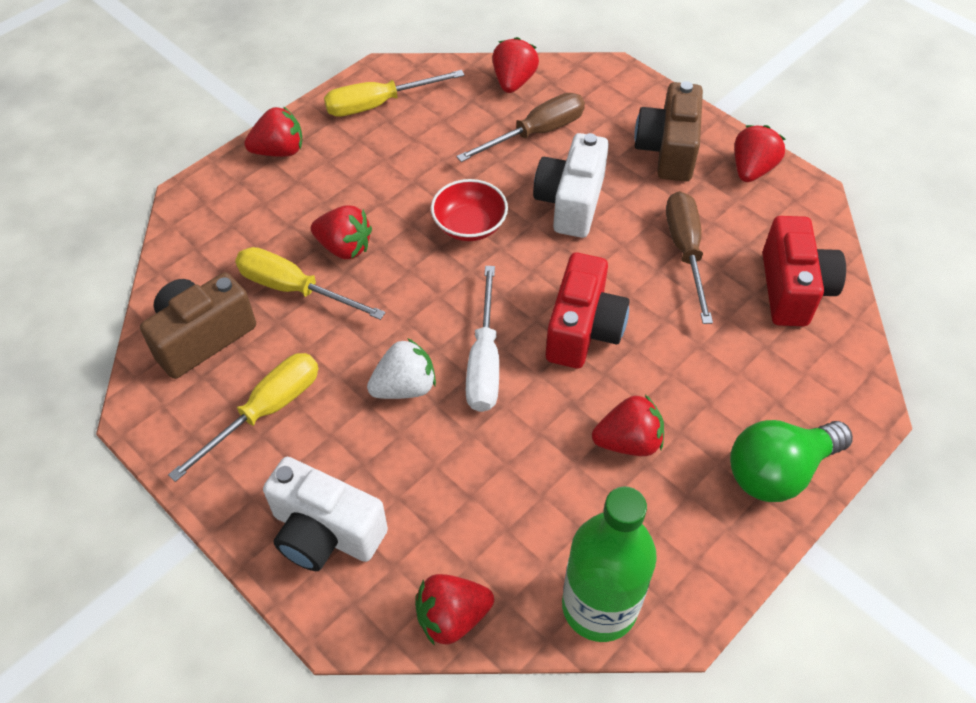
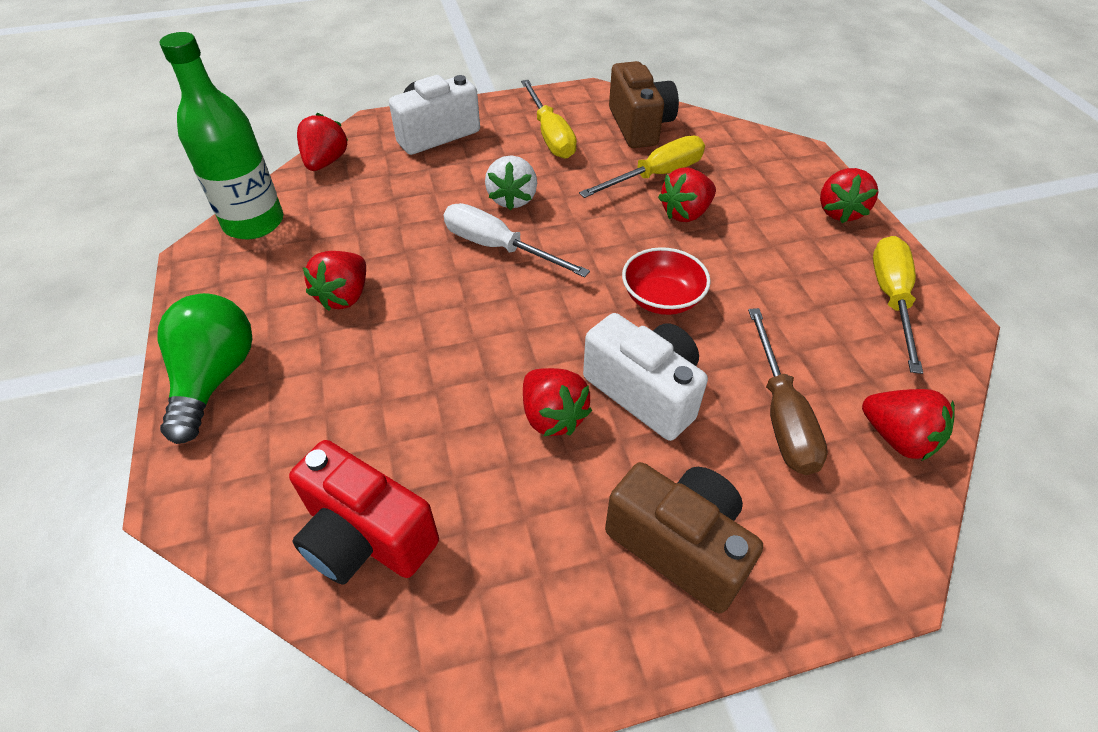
camera: 120 degrees right, 5 degrees down
red camera [546,253,630,368] -> none
brown screwdriver [666,191,713,324] -> none
red strawberry [734,125,785,182] -> red strawberry moved to [523,368,592,436]

